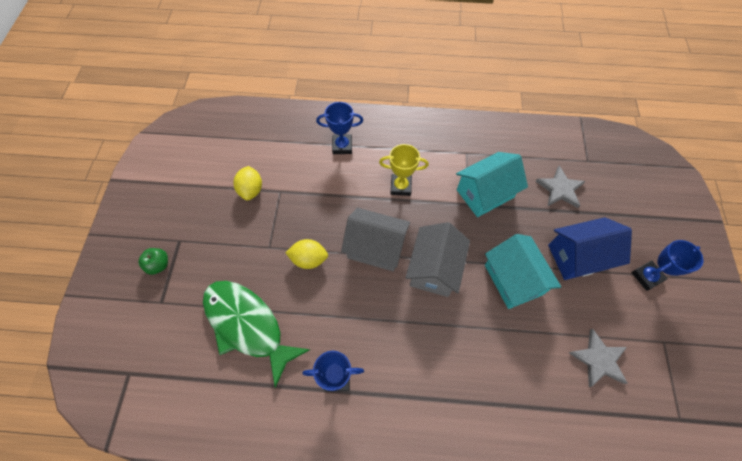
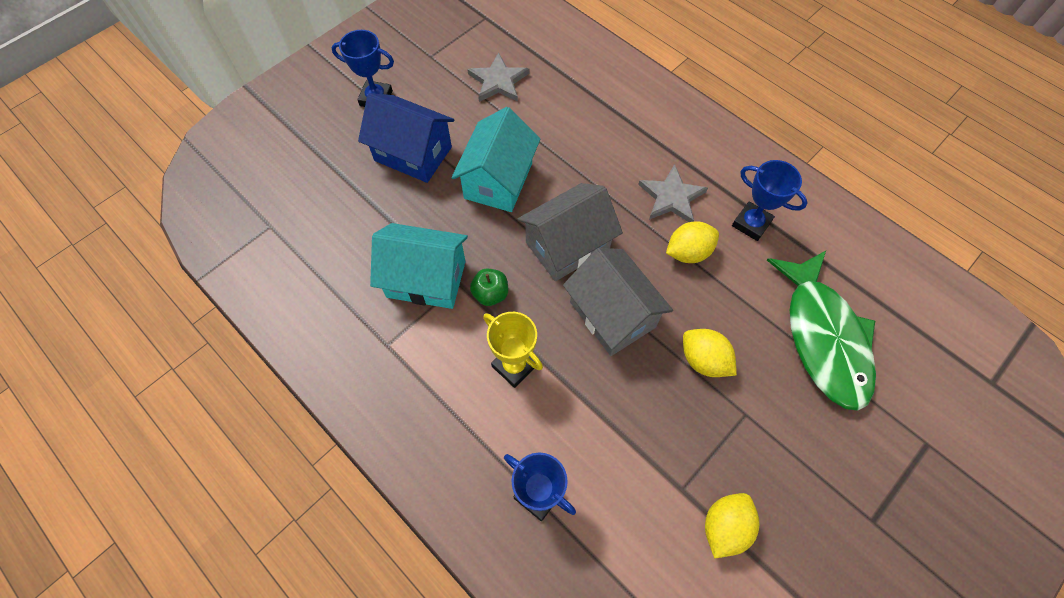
camera: 140 degrees left, 0 degrees up
green apple [138,248,168,275] -> green apple moved to [470,269,508,306]
grey star [535,165,586,208] -> grey star moved to [638,164,708,222]
none -> yellow lemon [666,222,719,263]

